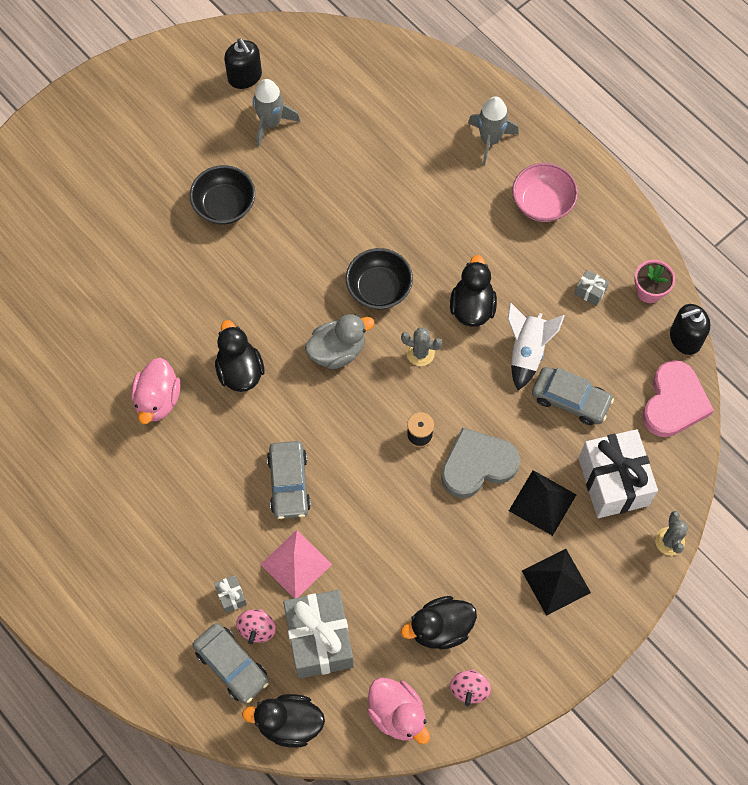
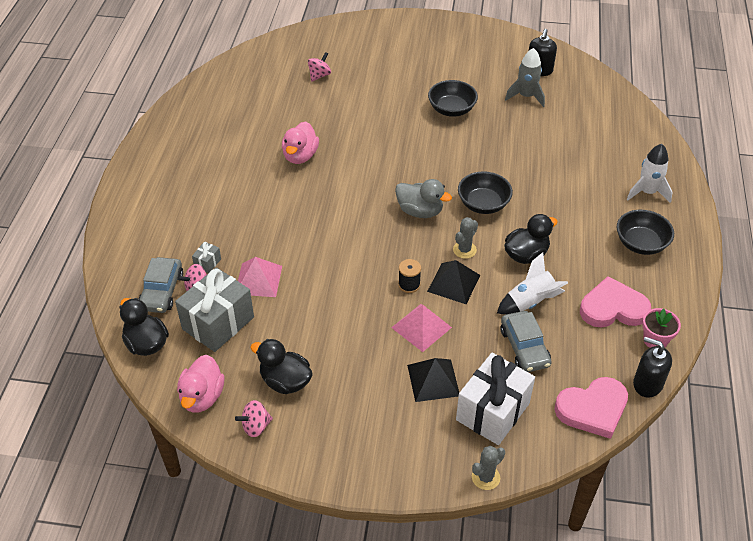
camera: 50 degrees right, 20 degrees down
pink duck [131,358,180,424] -> pink duck turned 45 degrees counterclockwise [282,122,319,164]
black duck [215,320,265,392] -> none
grey car [267,441,311,519] -> none
grey cactus [401,327,442,366] -> grey cactus turned 60 degrees clockwise [453,217,478,259]
grey heart [441,427,520,498] -> pink pyramid [391,304,452,352]
grey rocket [468,96,519,165] -> white rocket [626,144,672,203]
pink bowl [512,163,578,222] -> black bowl [617,210,674,255]
black pyramid [522,549,591,616] -> black pyramid moved to [427,260,480,304]
grey gift [574,270,609,306] -> pink heart [580,276,651,328]
none -> pink spinning top [308,52,331,82]

